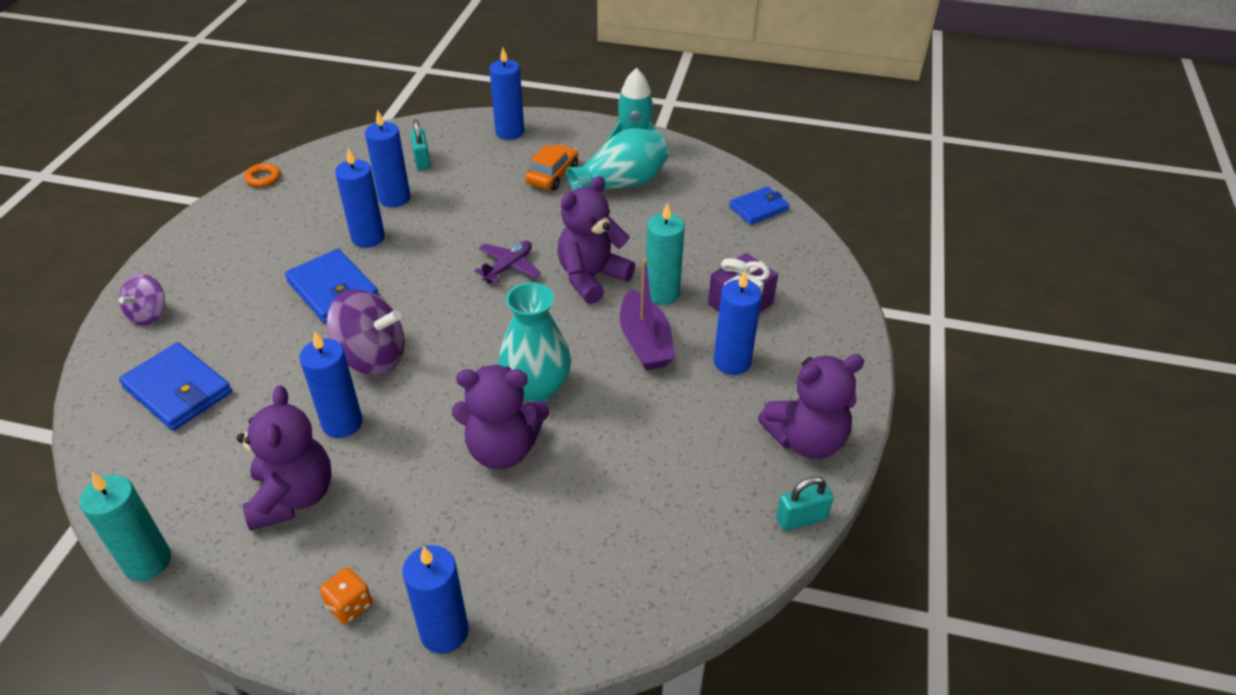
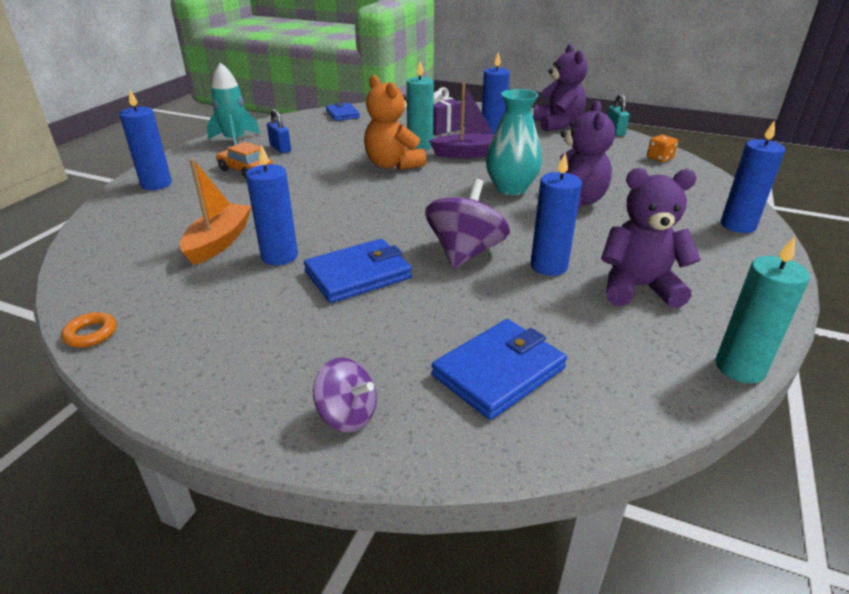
camera: 80 degrees left, 10 degrees down
orange dice [320,567,372,624] -> orange dice moved to [647,135,678,162]
blue candle [365,110,410,207] -> orange boat [180,158,252,265]
turquoise padlock [410,120,431,170] -> none
purple plane [474,241,541,283] -> none
purple teddy bear [557,176,635,304] -> orange teddy bear [364,75,426,170]
turquoise vase [566,128,669,190] -> blue padlock [267,109,291,153]

